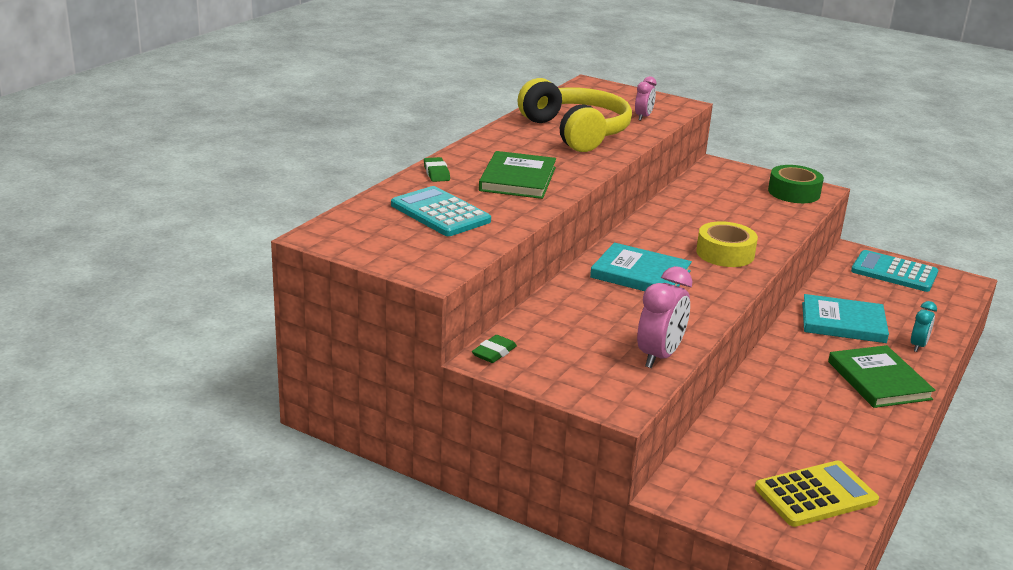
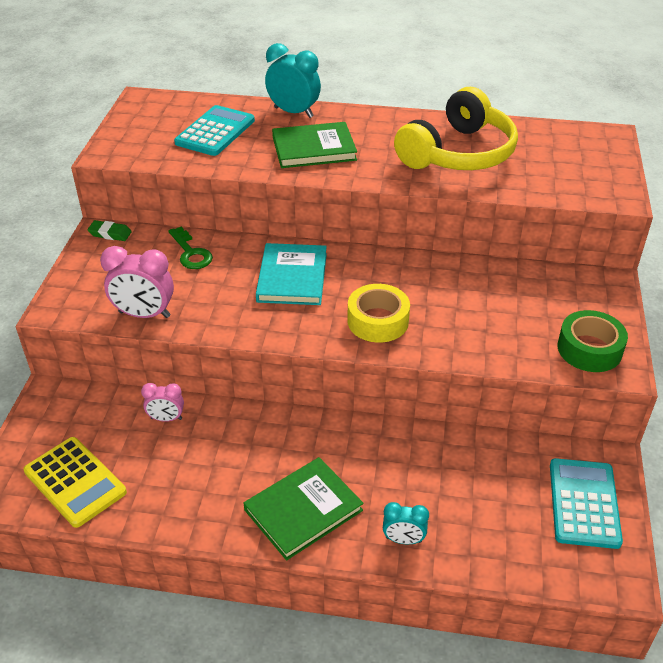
camera: 70 degrees right, 15 degrees up
green eraser [424,157,450,182] -> turquoise clock [265,43,321,118]
pink clock [635,76,656,121] -> pink clock moved to [141,383,184,422]
turquoise book [802,294,889,343] -> none
none -> green key [168,227,213,269]

